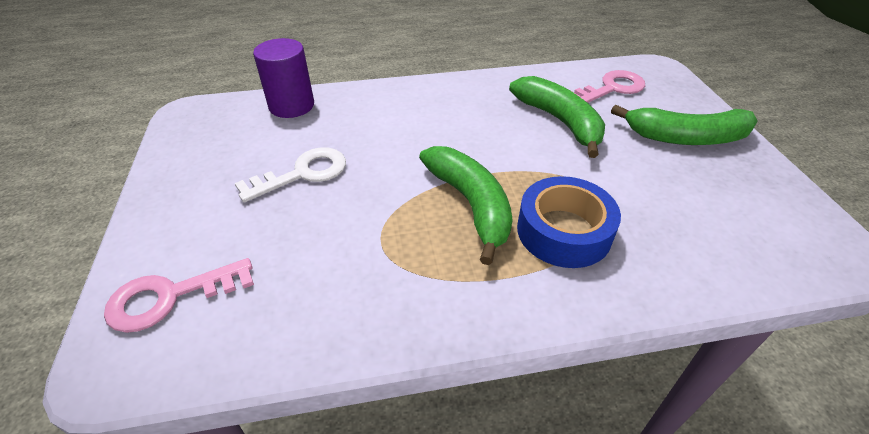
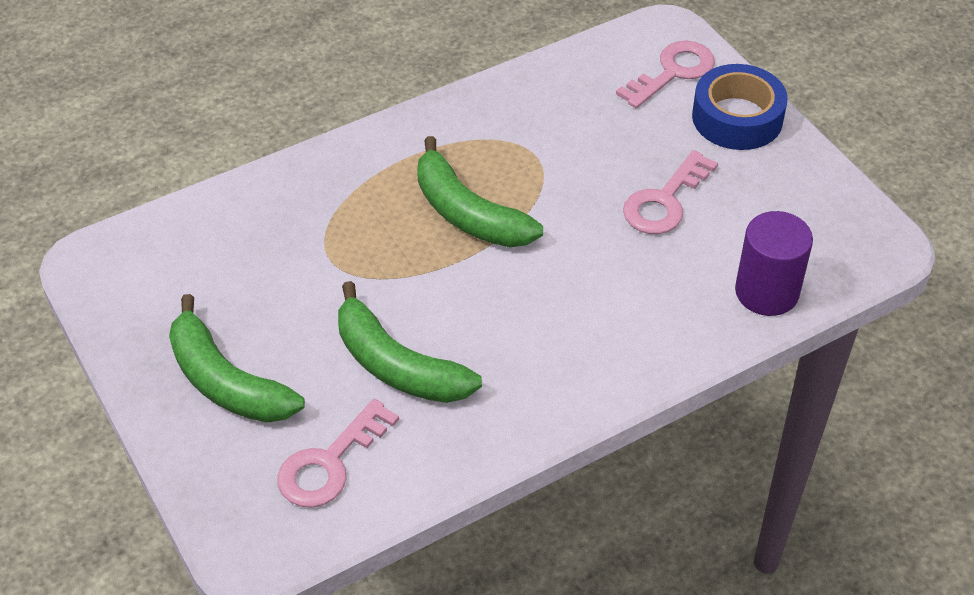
camera: 160 degrees right, 5 degrees up
white key [235,147,346,202] -> pink key [623,150,718,234]
blue tape [517,176,621,268] -> blue tape moved to [692,64,787,150]
green banana [611,105,758,145] -> green banana turned 120 degrees counterclockwise [169,294,305,423]

